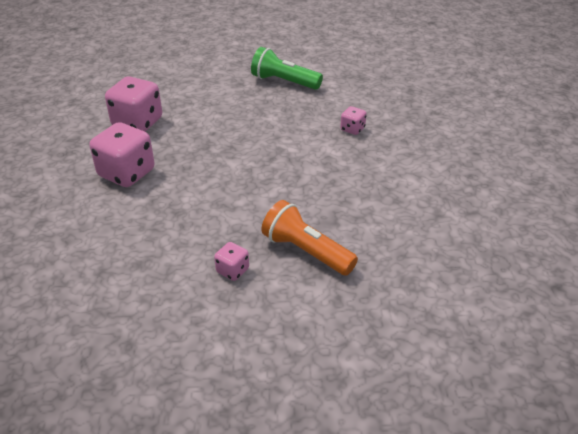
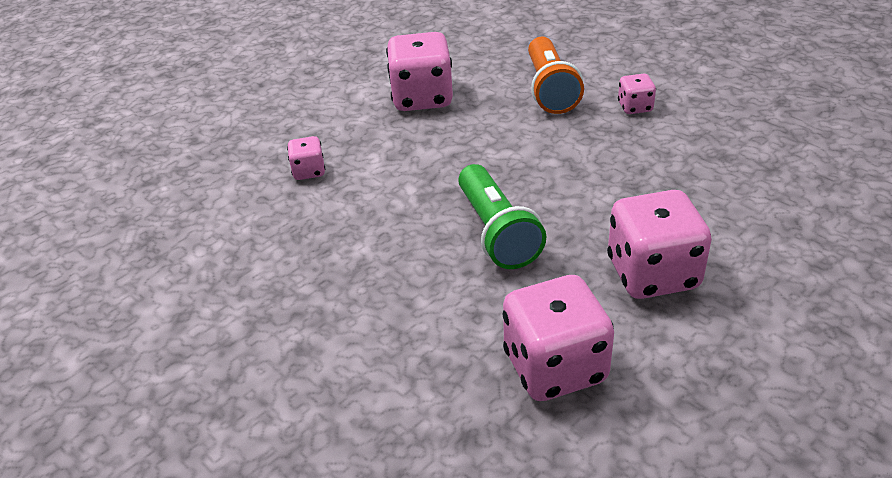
camera: 130 degrees left, 0 degrees up
green flashlight [251,47,323,90] -> green flashlight moved to [458,164,547,269]
none -> pink dice [386,32,453,111]

